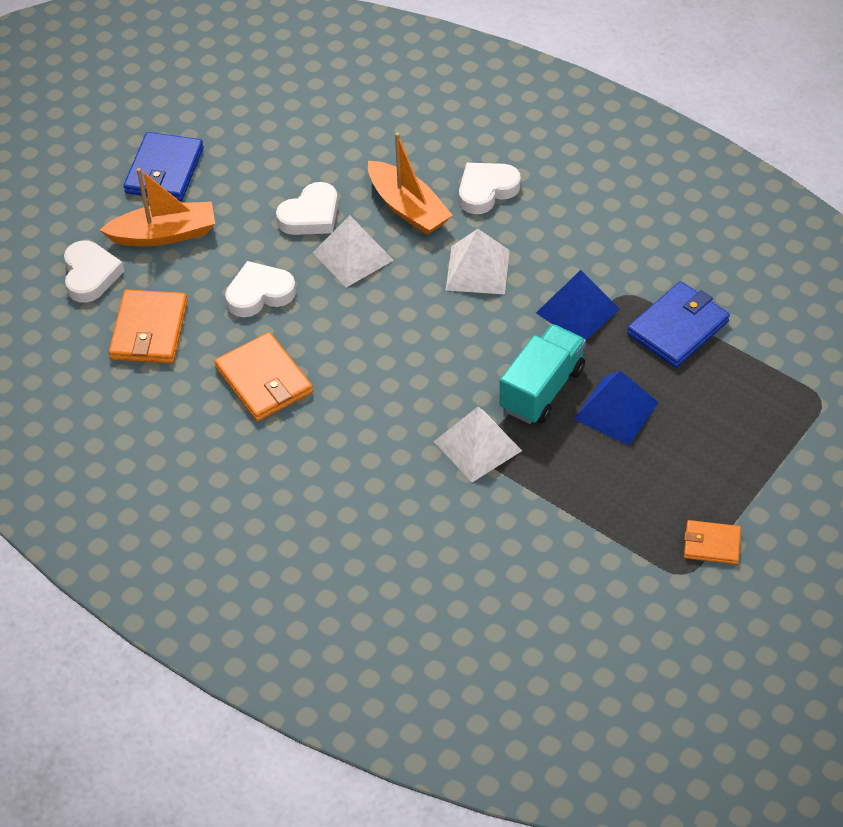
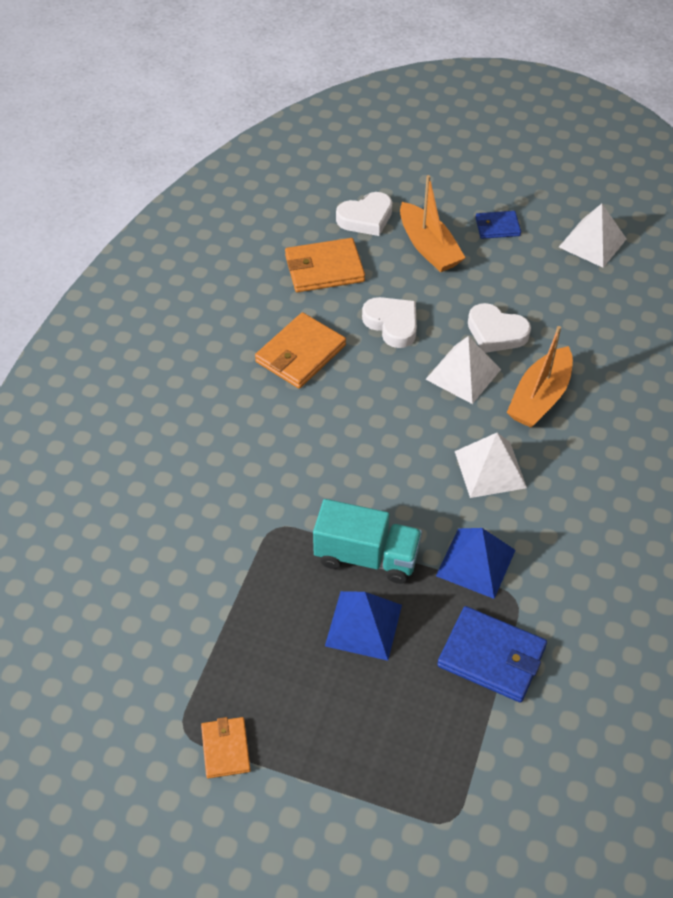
camera: 70 degrees right, 0 degrees up
blue wallet [123,132,204,201] -> blue wallet [475,211,521,239], size x0.59
white pyramid [434,407,522,482] -> white pyramid moved to [559,204,626,268]
white heart [459,163,521,214] -> none

